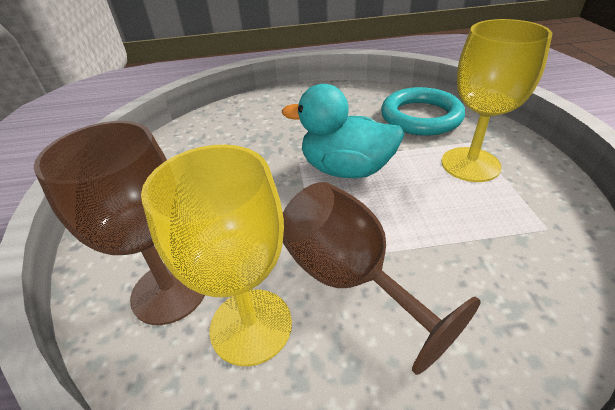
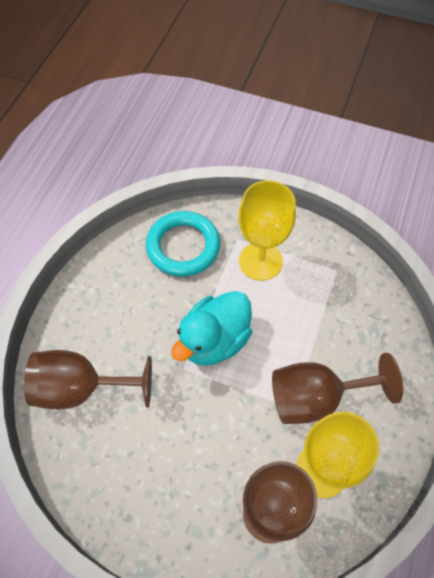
camera: 65 degrees left, 20 degrees up
none -> brown goblet [24,350,152,409]

